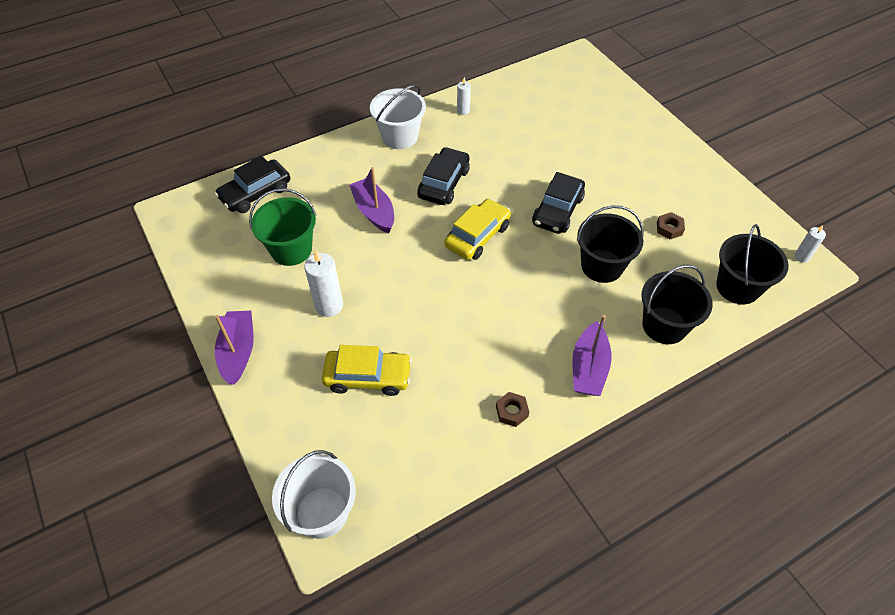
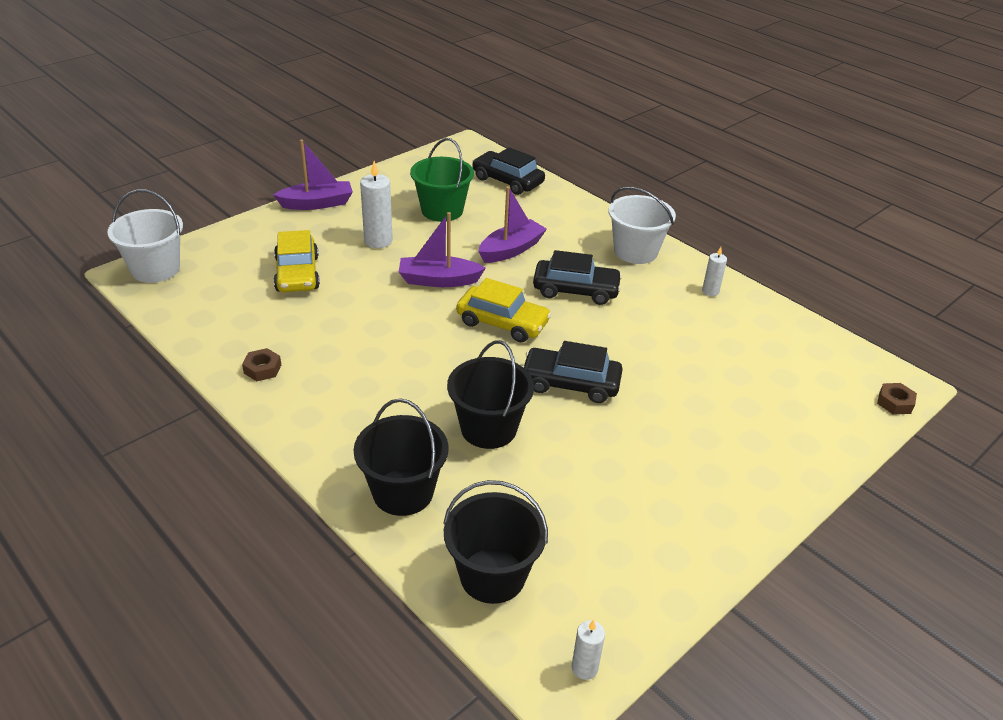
camera: 75 degrees right, 15 degrees down
purple boat [572,315,612,396] -> purple boat moved to [399,212,486,287]
brown nut [657,212,685,239] -> brown nut moved to [877,383,917,415]

